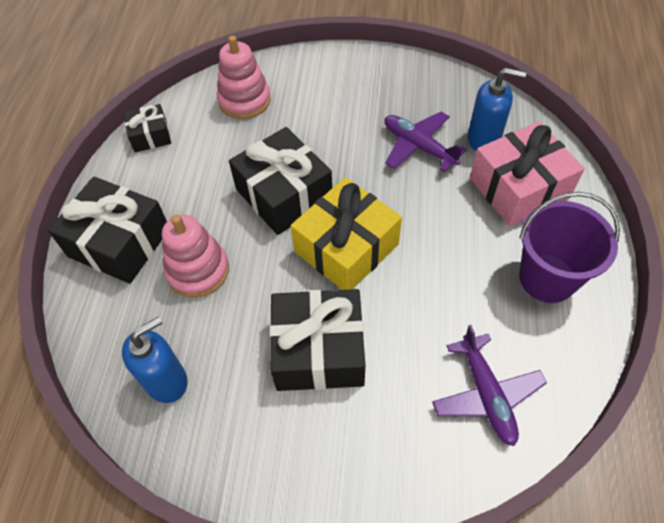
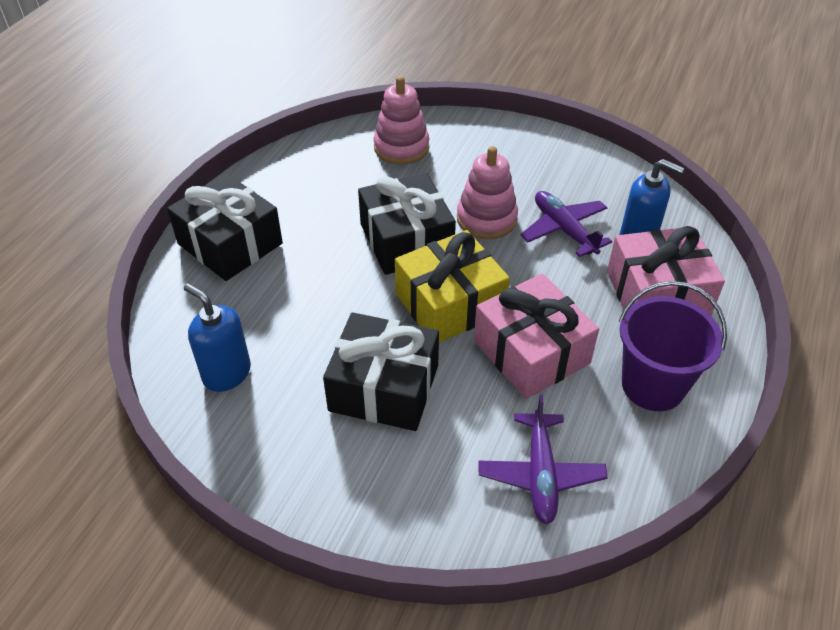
camera: 15 degrees right, 10 degrees down
blue soap dispenser [122,317,188,403] -> blue soap dispenser turned 120 degrees counterclockwise [184,283,251,392]
black gift [124,104,171,152] -> none
pink stacking toy [162,215,229,298] -> pink stacking toy moved to [457,146,518,239]
none -> pink gift [474,274,599,399]

